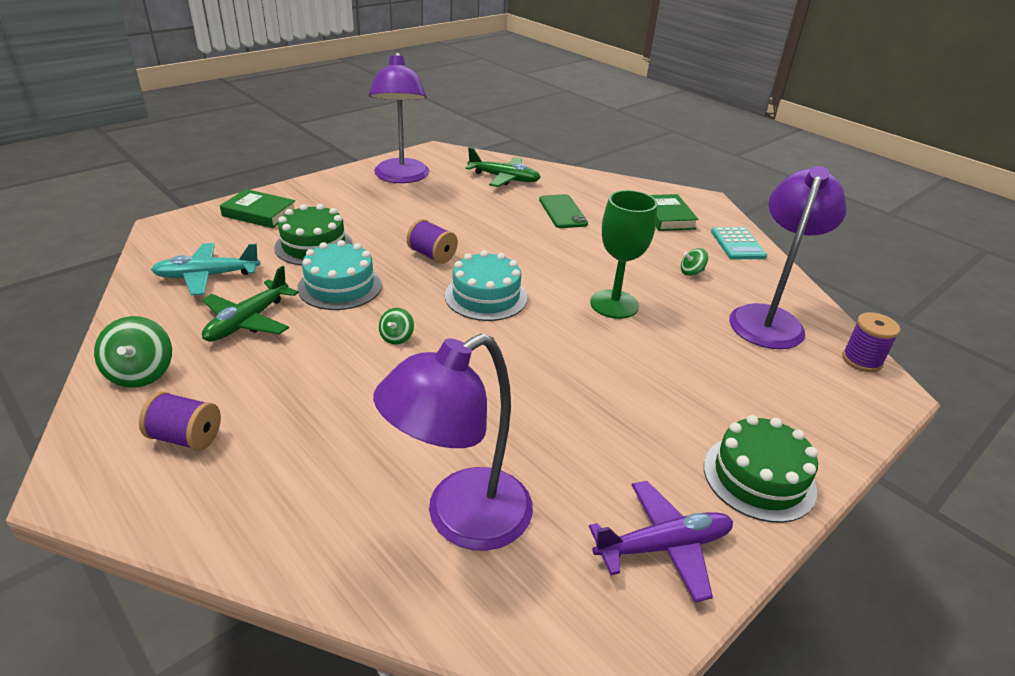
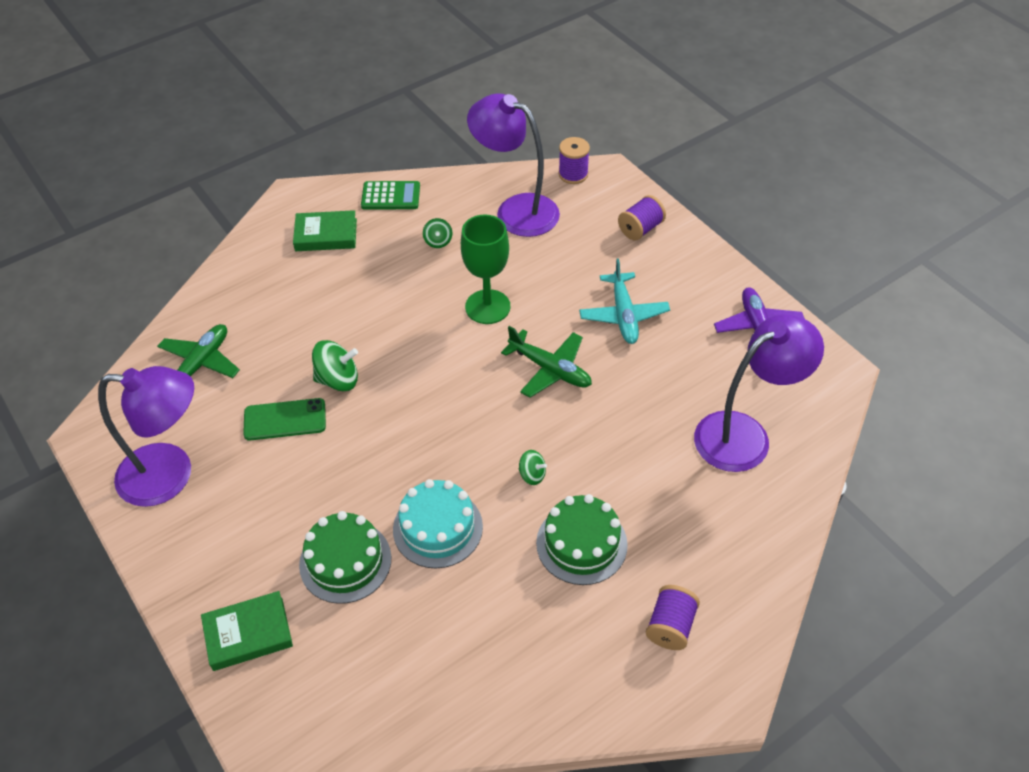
camera: 80 degrees left, 15 degrees up
green spinning top [94,316,172,388] -> green spinning top moved to [312,340,358,391]
turquoise plane [151,243,260,295] -> turquoise plane moved to [579,258,670,344]
green plane [202,266,299,342] -> green plane moved to [501,326,592,398]
green book [220,189,295,228] -> green book turned 45 degrees clockwise [201,591,293,671]
purple lamp [373,334,533,551] -> purple lamp turned 90 degrees counterclockwise [694,314,824,472]
purple spool [407,219,458,264] -> purple spool moved to [618,195,666,241]
turquoise cake [445,250,527,321] -> none
green phone [539,194,588,228] -> green phone moved to [243,398,326,440]
green cake [704,415,818,523] -> green cake moved to [536,494,628,585]
turquoise calculator [711,227,767,259] -> green calculator [361,181,420,210]

